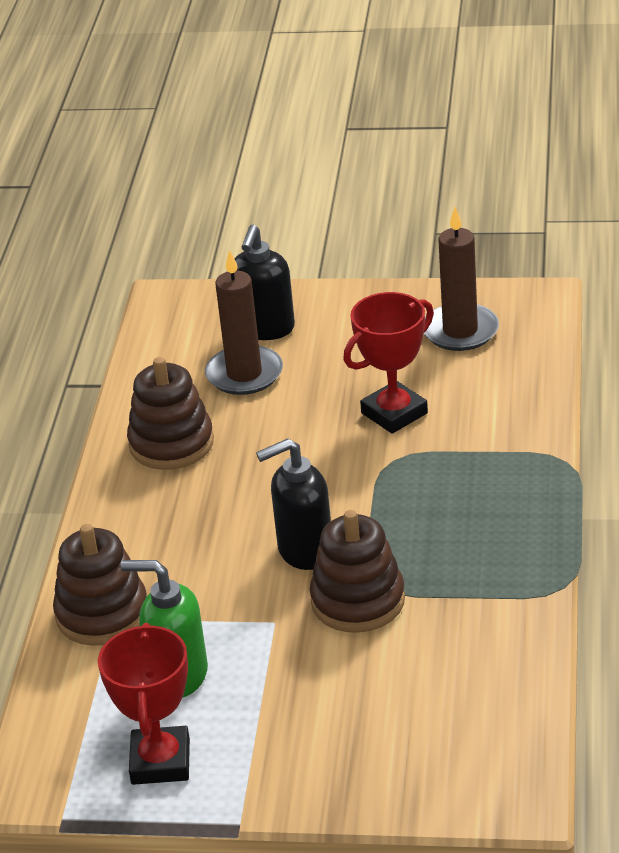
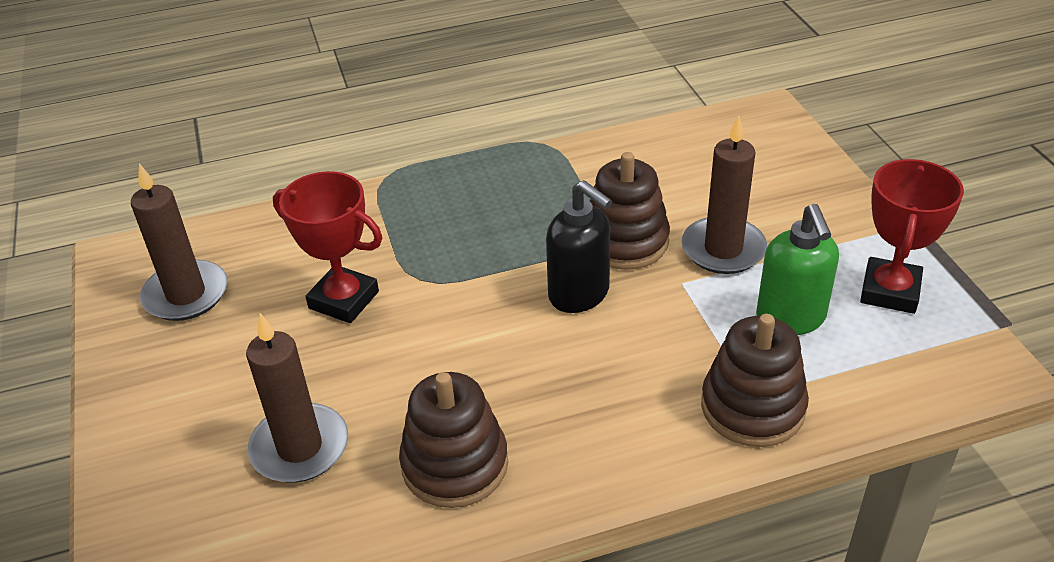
camera: 115 degrees left, 5 degrees up
red trophy [98,623,190,785] -> red trophy turned 45 degrees counterclockwise [860,159,964,314]
black soap dispenser [235,225,295,340] -> none
none -> brown candle [682,116,767,274]

